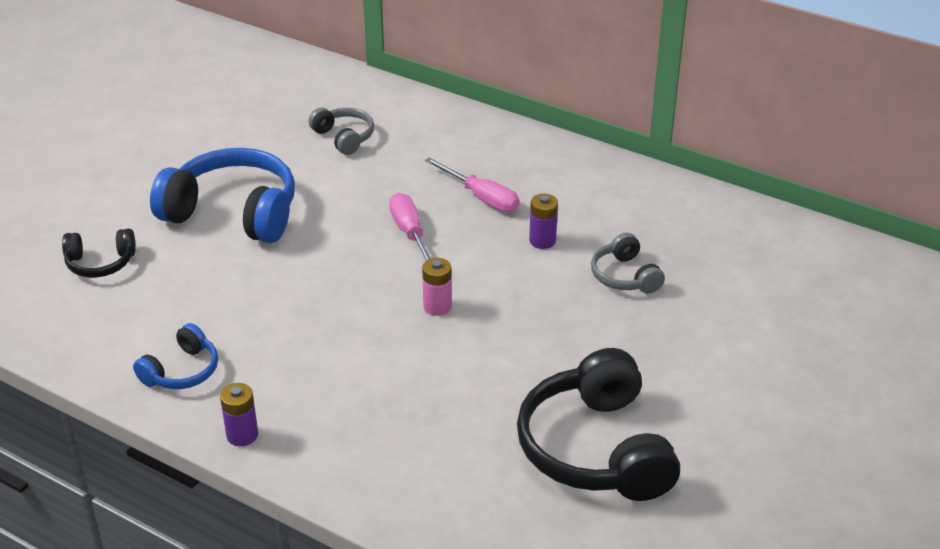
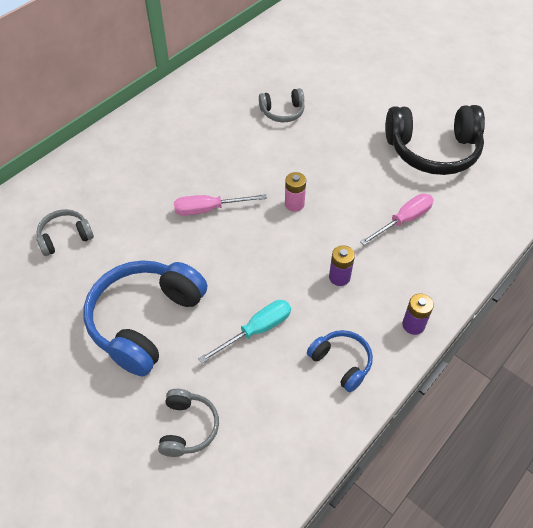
camera: 80 degrees left, 15 degrees up
black headphones [62,229,136,278] -> grey headphones [158,389,219,457]
pink screwdriver [425,157,519,212] -> pink screwdriver moved to [360,193,434,245]
purple battery [529,194,558,249] -> purple battery moved to [329,245,355,286]
none -> turquoise screwdriver [198,300,291,363]

